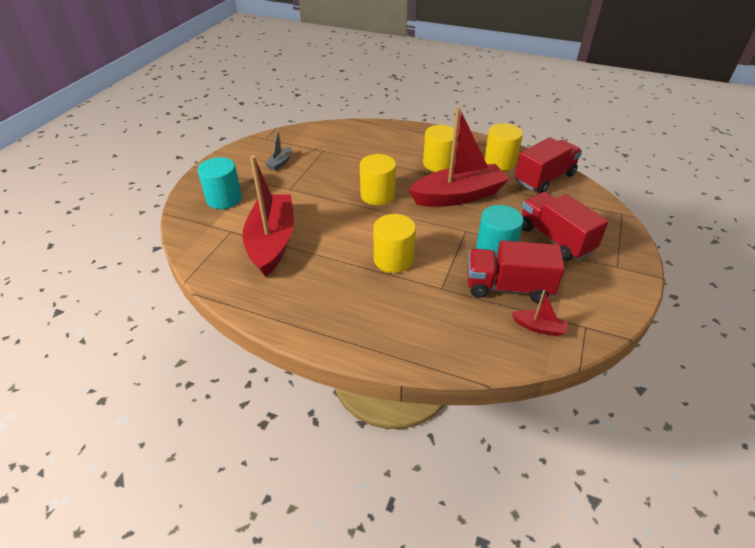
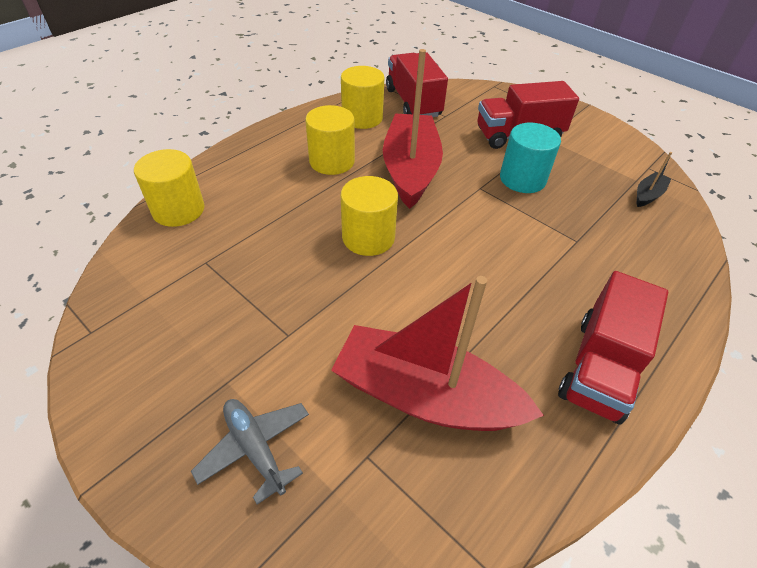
camera: 70 degrees left, 5 degrees up
turquoise cylinder [197,157,242,209] -> grey plane [191,399,309,504]
grey boat [265,128,292,171] -> none
yellow cylinder [374,214,416,273] -> yellow cylinder moved to [134,149,205,227]
red truck [468,240,565,303] -> red truck moved to [558,271,668,425]
red boat [512,290,568,336] -> black boat [637,152,672,207]

